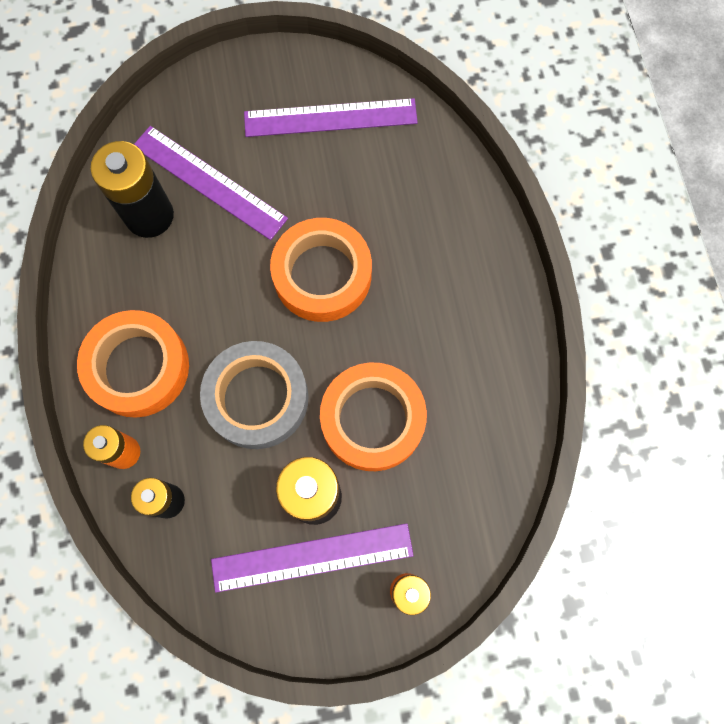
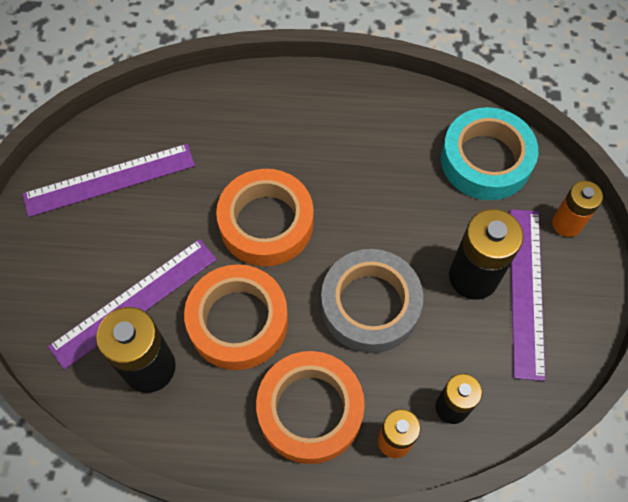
camera: 75 degrees left, 10 degrees down
purple ruler [244,98,418,137] -> purple ruler turned 60 degrees clockwise [23,144,195,217]
orange tape [320,362,427,471] -> orange tape moved to [184,264,288,370]
none -> turquoise tape [441,107,538,200]

